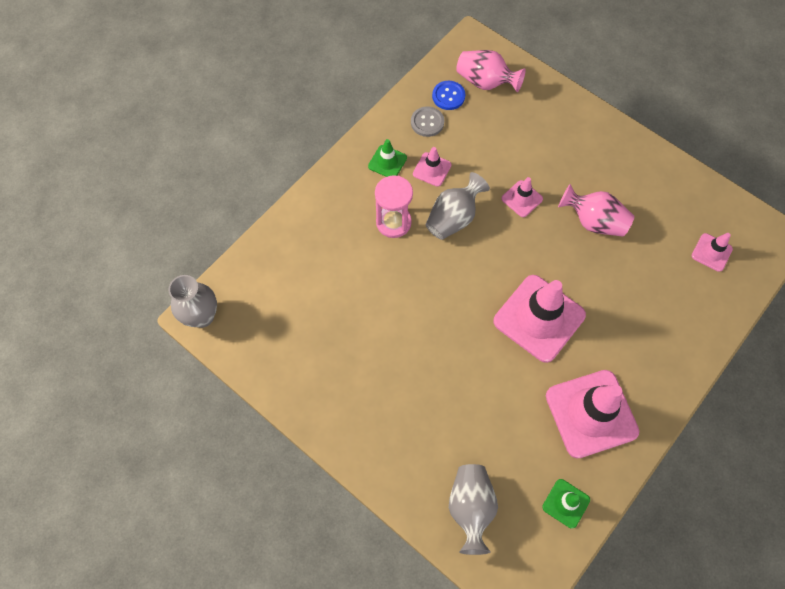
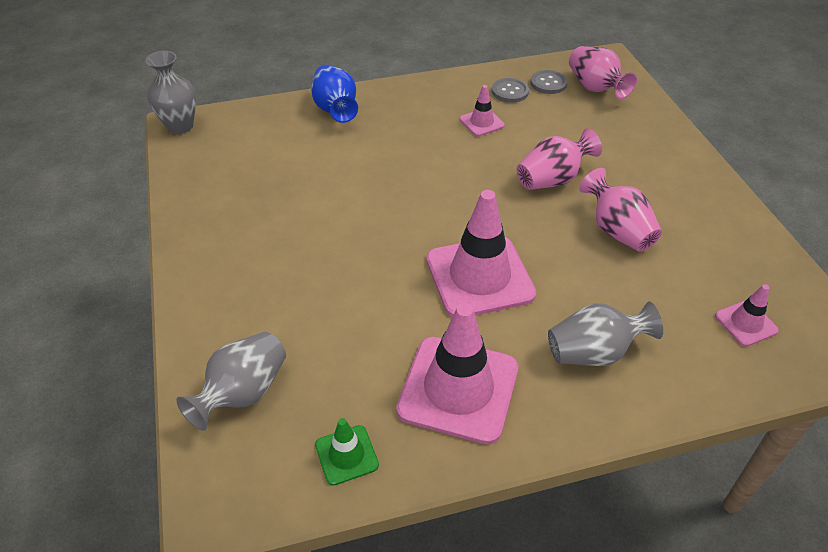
camera: 35 degrees right, 20 degrees down
green traffic cone [368,139,407,177] -> none
pink hourglass [375,175,413,238] -> none
grey vase [426,172,490,240] -> grey vase moved to [548,302,663,366]
blue button [432,81,465,110] -> grey button [530,70,568,94]
pink traffic cone [501,177,543,217] -> pink vase [516,128,602,190]
none -> blue vase [311,65,358,123]

